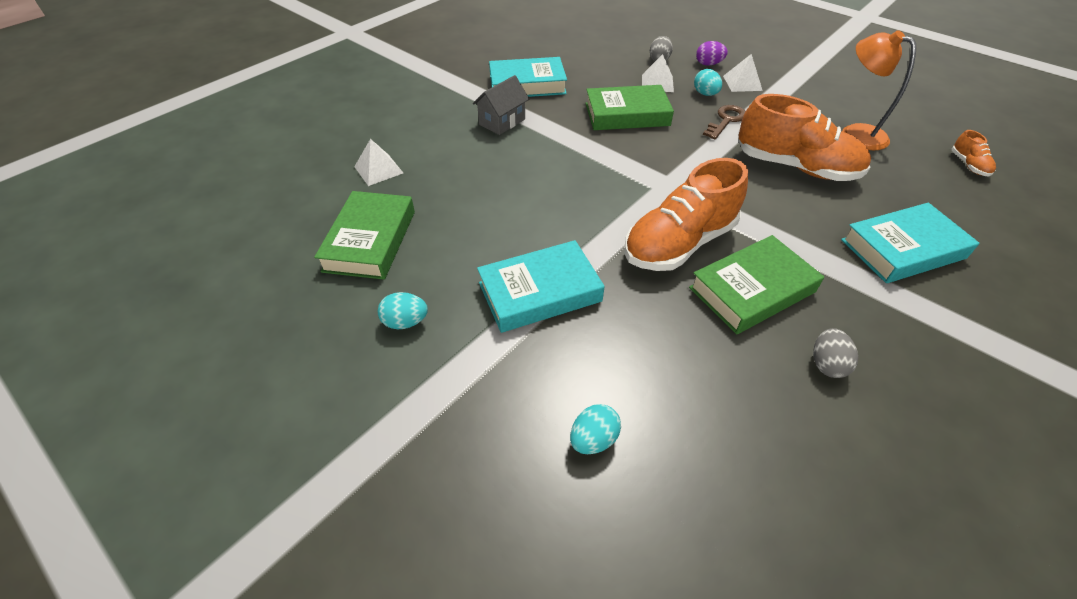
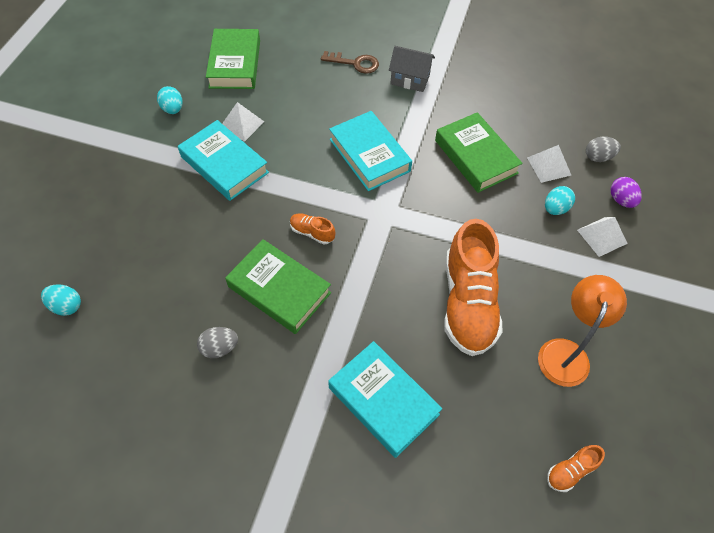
camera: 65 degrees right, 10 degrees up
green book [314,191,415,280] -> green book turned 75 degrees counterclockwise [206,29,260,89]
white pyramid [354,139,403,186] -> white pyramid moved to [222,102,264,142]
turquoise book [489,57,567,97] -> turquoise book moved to [329,111,412,191]
turquoise egg [570,404,621,454] -> turquoise egg moved to [41,284,81,316]
orange shoe [624,158,748,271] -> orange shoe [290,213,335,244], size x0.42
brown key [703,105,746,139] -> brown key moved to [321,51,379,74]

